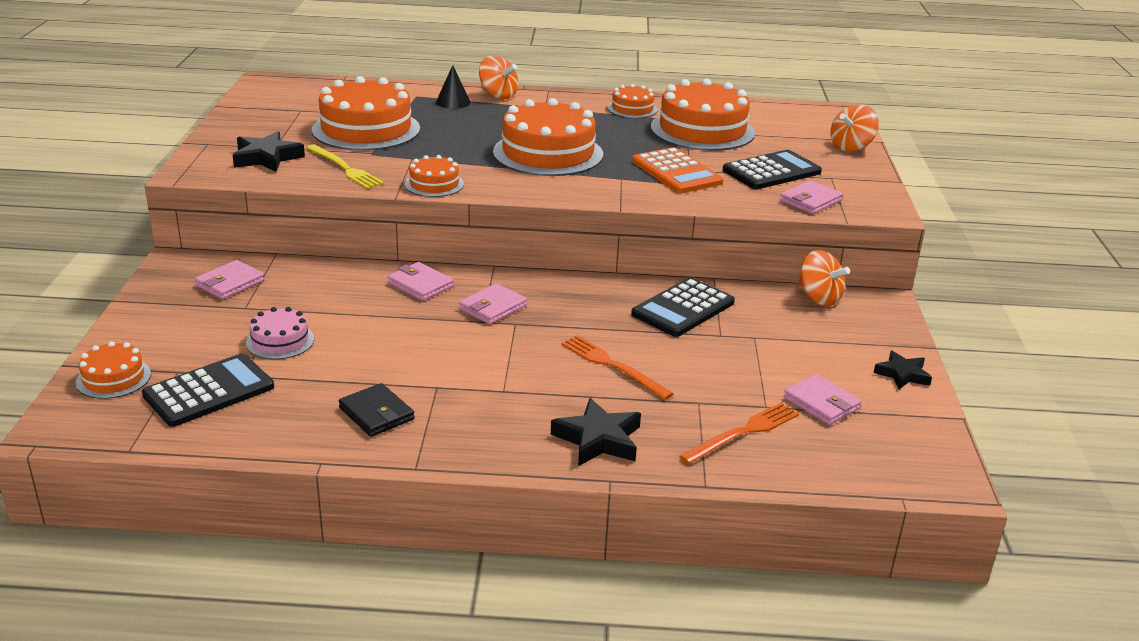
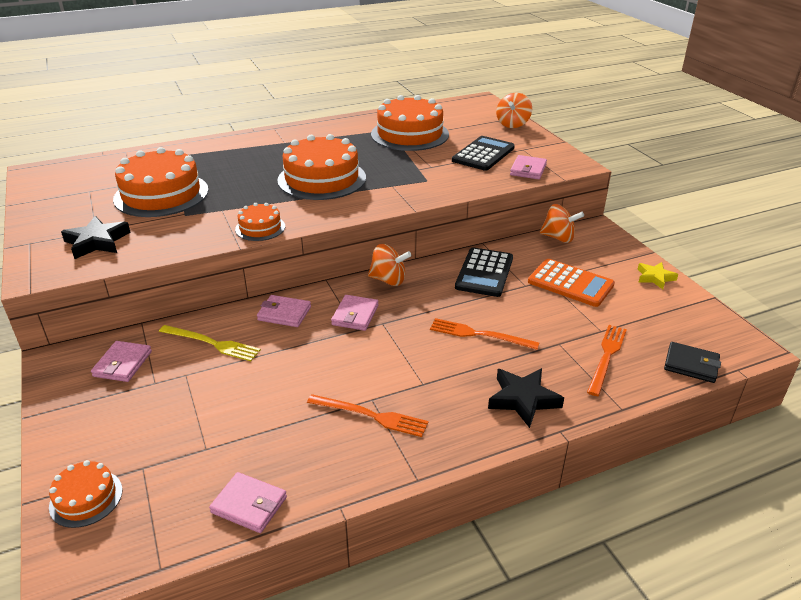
camera: 25 degrees left, 5 degrees up
black calculator [142,354,274,427] -> none
pink cake [246,307,314,359] -> none
yellow fork [306,145,384,189] -> yellow fork moved to [159,325,261,361]
black wallet [339,383,415,437] -> black wallet moved to [664,342,721,383]
black cone [436,65,471,109] -> none
orange spinning top [479,55,518,99] -> orange spinning top moved to [368,244,412,286]
orange cake [608,84,658,118] -> none
orange calculator [632,147,723,193] -> orange calculator moved to [528,259,615,307]
pink wallet [784,374,862,425] -> pink wallet moved to [209,472,287,533]
black star [874,351,932,389] -> yellow star [638,262,678,289]
none -> orange fork [307,394,428,437]

